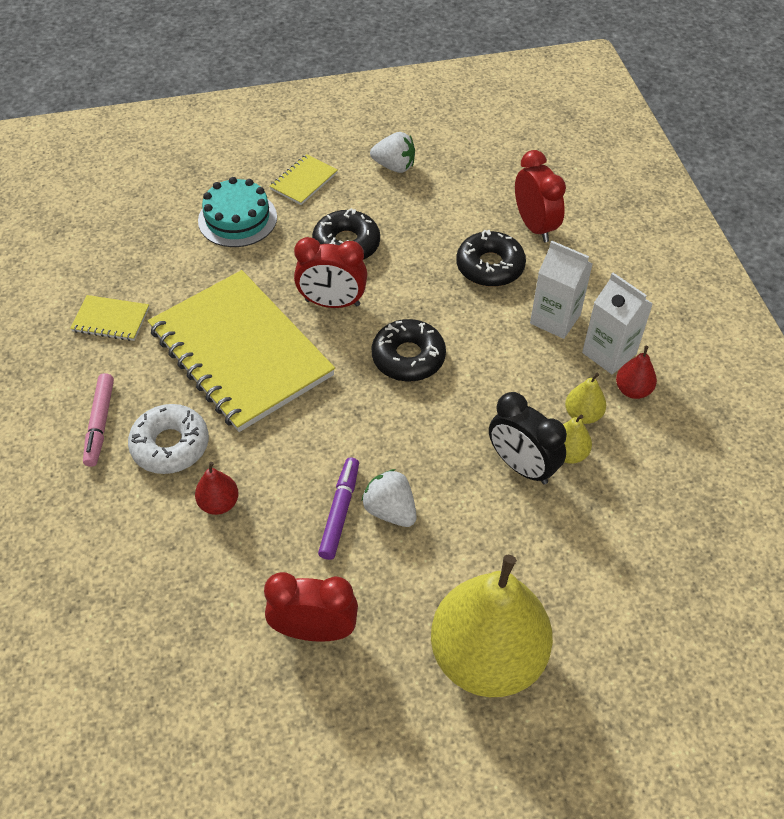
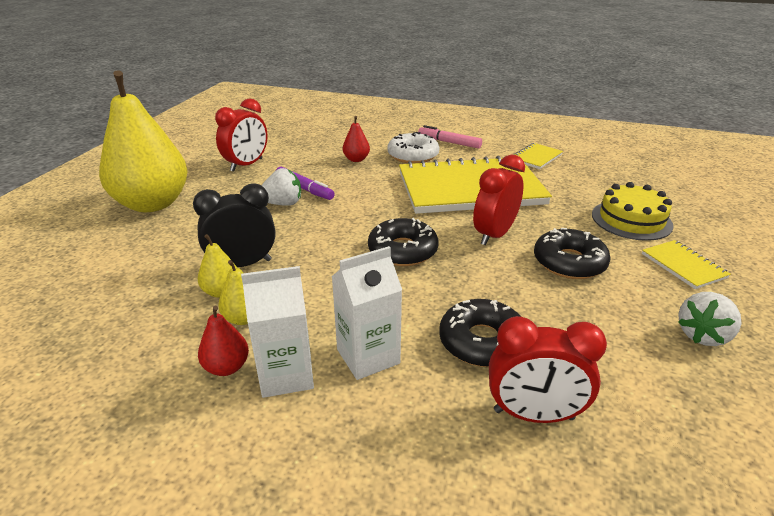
camera: 120 degrees right, 20 degrees down
turquoise cake [198,177,277,247] -> yellow cake [592,182,674,241]

